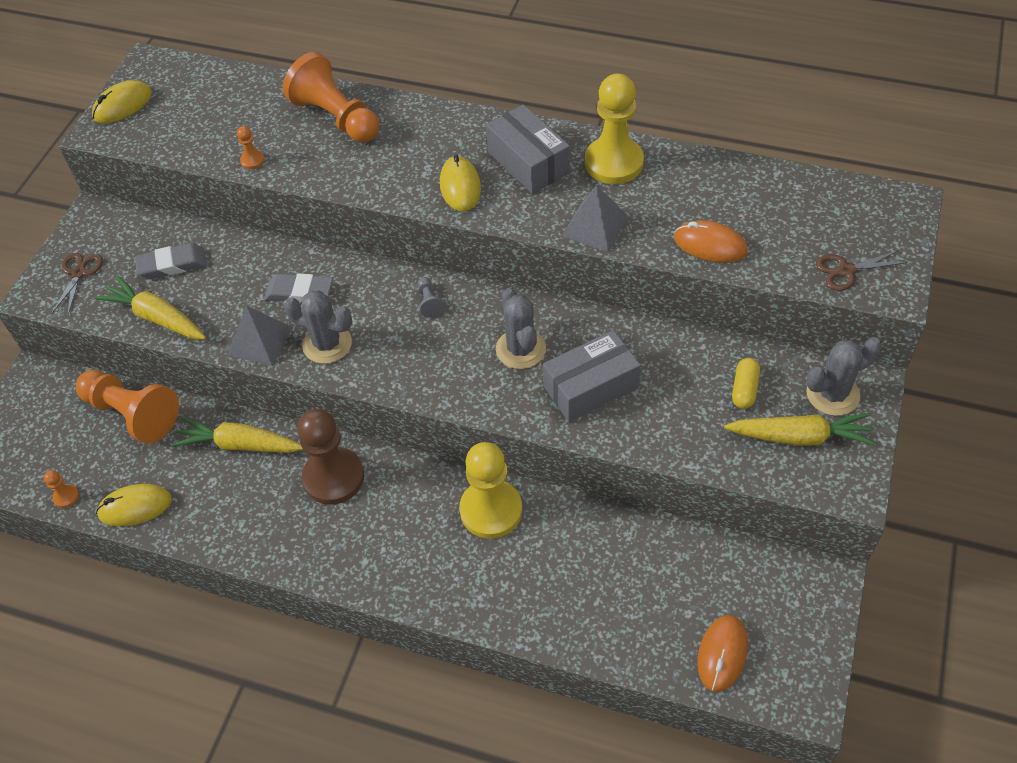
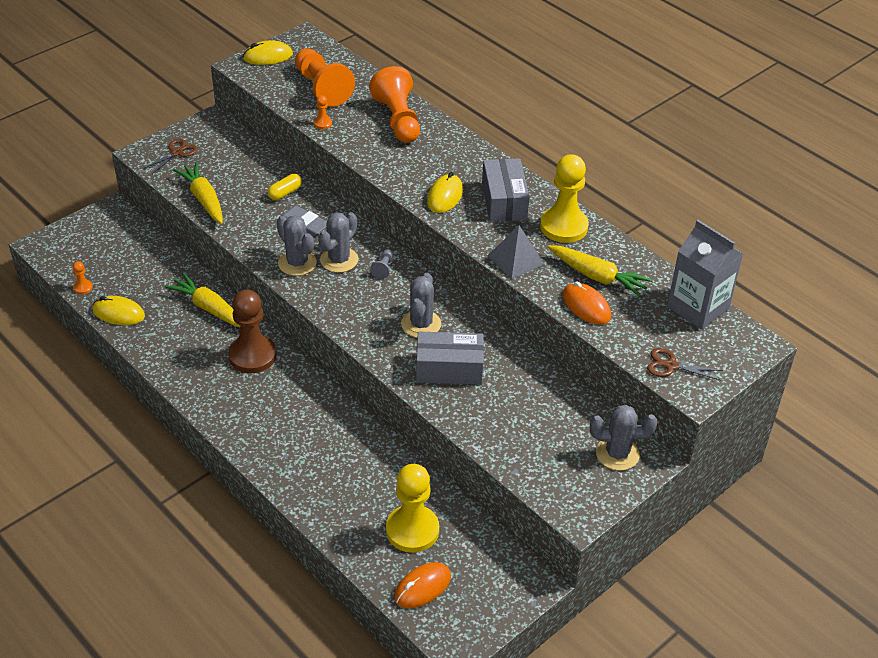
camera: 25 degrees right, 10 degrees down
orange pawn [76,370,179,444] -> orange pawn moved to [295,48,355,107]
grey eraser [135,243,206,279] -> none
grey pyramid [227,306,293,366] -> none
yellow pawn [459,442,522,539] -> yellow pawn moved to [386,464,439,553]
yellow carrot [724,413,877,446] -> yellow carrot moved to [548,245,653,297]
yellow capsule [732,358,760,409] -> yellow capsule moved to [268,174,302,200]
none -> grey cactus [318,212,358,273]
none -> grey carton [667,220,743,330]

